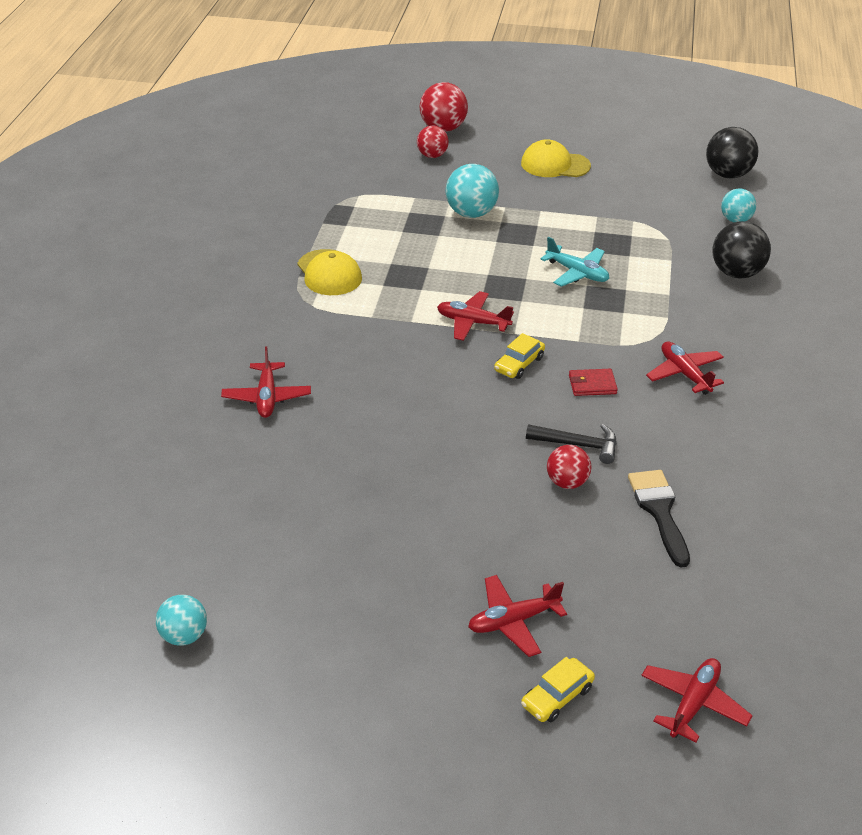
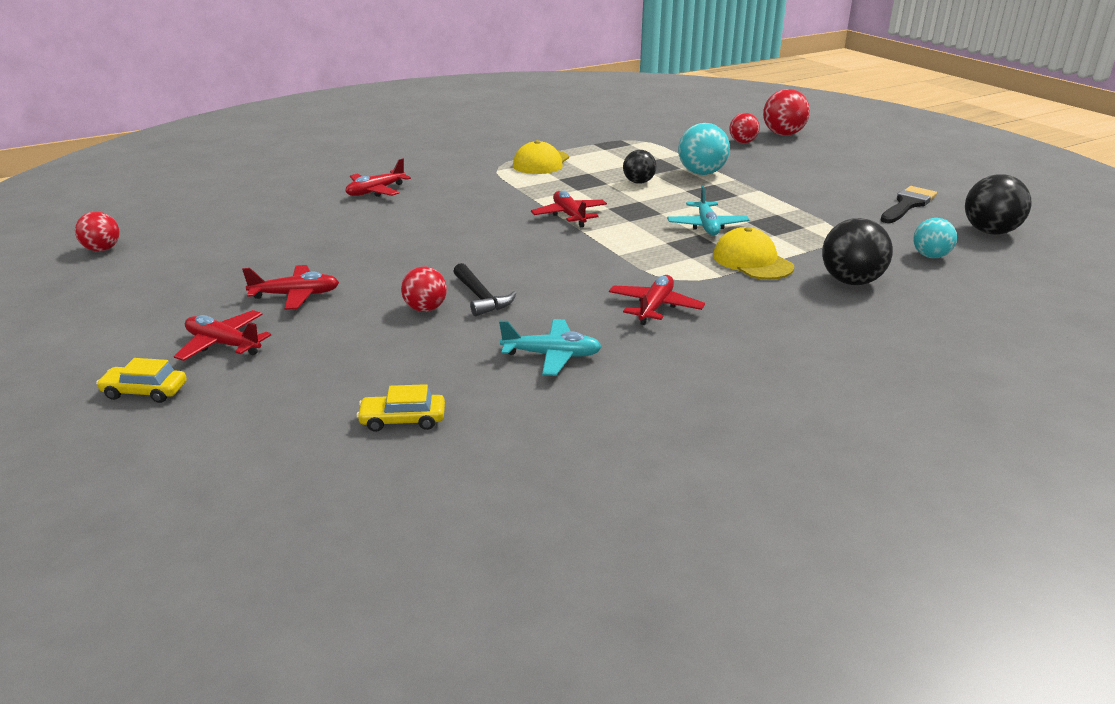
camera: 50 degrees right, 10 degrees down
turquoise ball [156,595,207,646] -> red ball [75,211,120,252]
yellow car [494,333,545,379] -> yellow car moved to [357,384,445,432]
yellow cap [521,139,591,177] -> yellow cap moved to [713,227,794,280]
red wallet [569,369,618,396] -> none
black brush [628,470,690,568] -> black brush moved to [880,186,937,223]
red plane [641,658,753,742] -> red plane moved to [242,265,339,310]
none -> turquoise plane [499,319,602,376]
none -> black ball [623,150,656,184]

